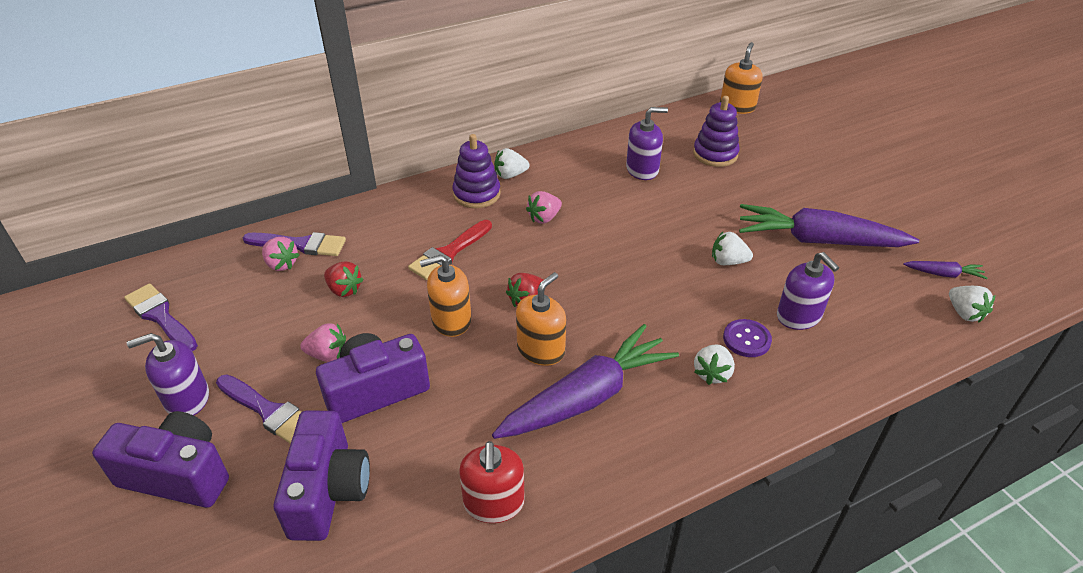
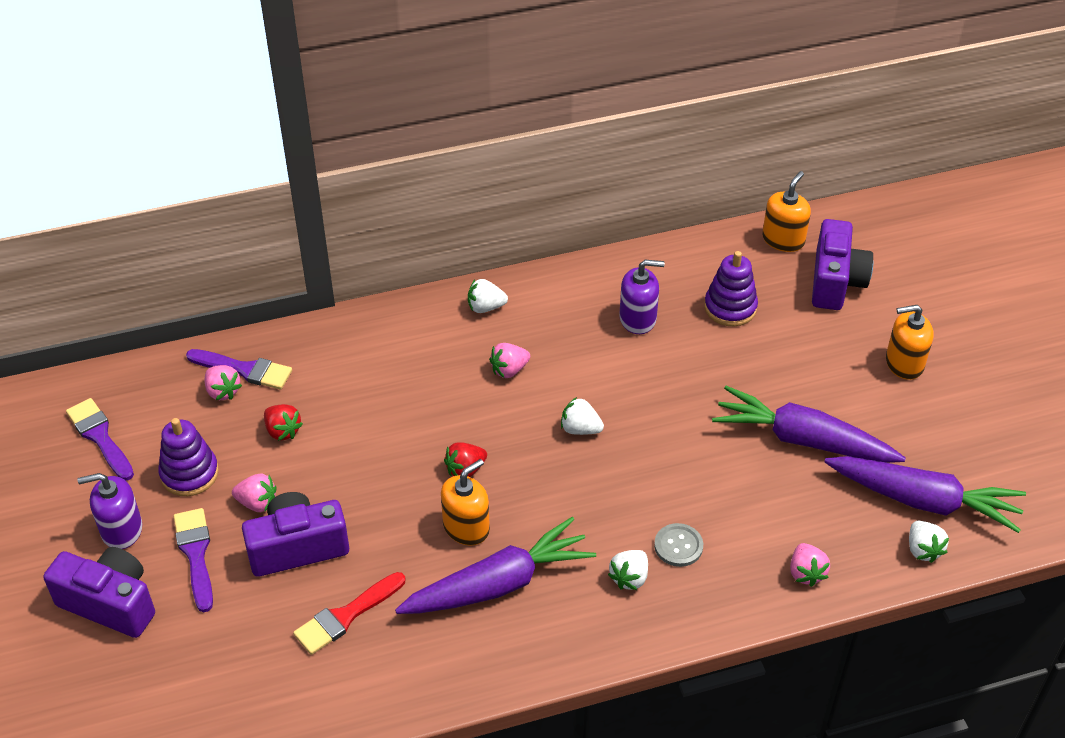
camera: 10 degrees right, 5 degrees up
purple brush [216,374,302,444] -> purple brush turned 150 degrees counterclockwise [173,508,213,612]
purple camera [274,411,370,541] -> purple camera moved to [812,219,873,310]
red brush [408,220,492,280] -> red brush moved to [293,572,405,655]
orange soap dispenser [420,255,472,337] -> orange soap dispenser moved to [886,305,934,380]
purple stacking toy [452,134,501,208] -> purple stacking toy moved to [158,418,219,496]
red soap dispenser [459,441,525,523] -> none
white strawberry [712,232,753,265] -> white strawberry moved to [561,397,604,435]
purple button [723,319,772,357] -> grey button [654,523,703,567]
purple soap dispenser [777,252,839,330] -> none
purple carrot [903,261,987,279] -> purple carrot [825,456,1026,533], size x2.31
none -> pink strawberry [790,543,830,587]

